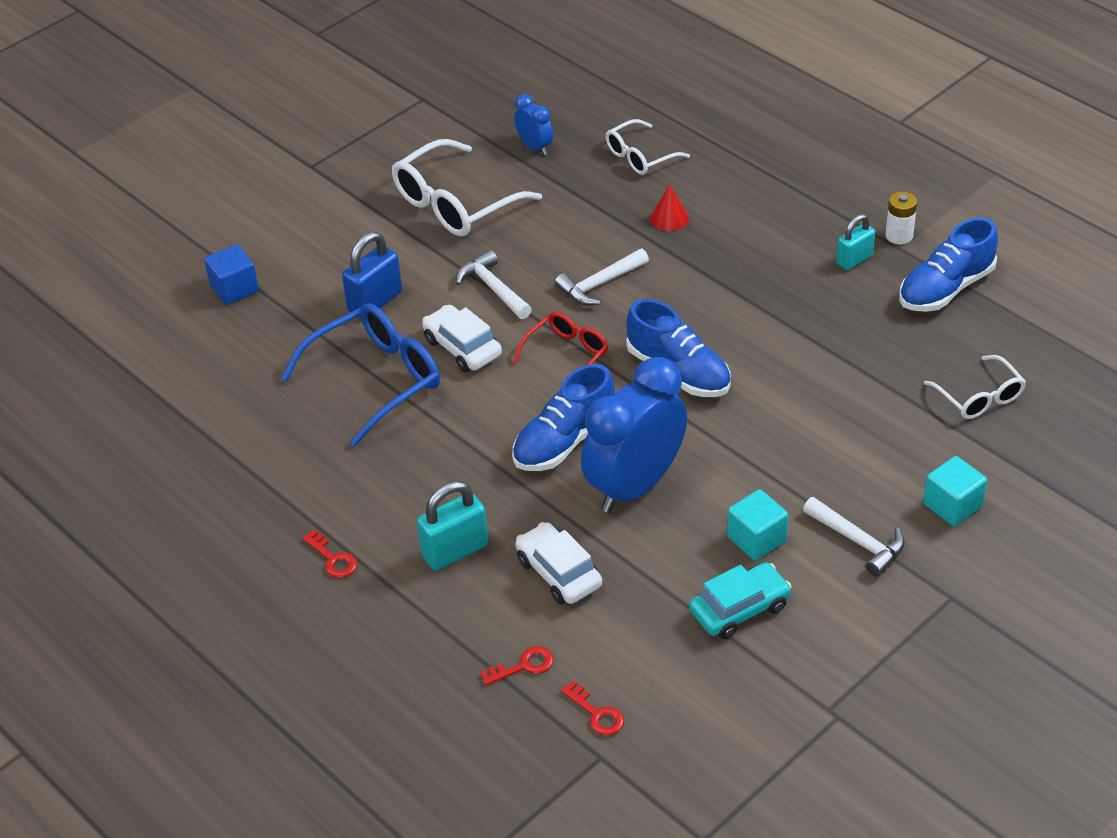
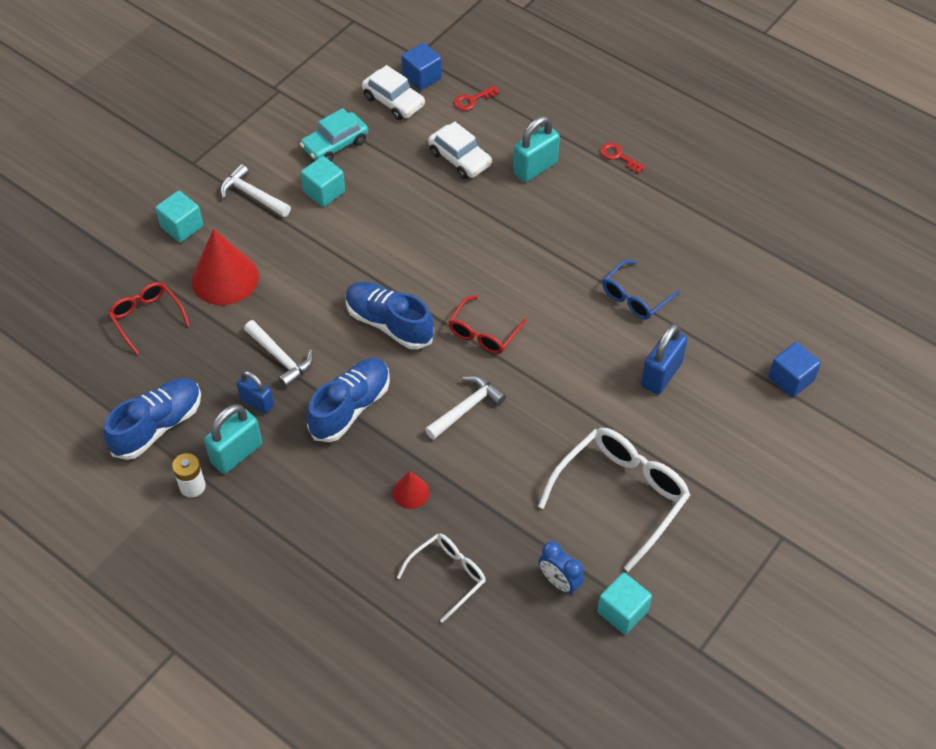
camera: 170 degrees right, 10 degrees up
blue glasses [281,303,440,447] -> blue glasses [602,260,680,319], size x0.58
white car [422,305,502,372] -> white car moved to [362,65,425,120]
white hammer [456,250,532,319] -> white hammer moved to [244,320,313,388]
blue shoe [512,364,615,471] -> blue shoe moved to [307,358,390,442]
red key [561,681,624,736] -> blue cube [401,43,442,91]
blue clock [581,357,687,513] -> none
turquoise padlock [836,214,875,270] -> turquoise padlock [204,404,262,474], size x1.50
white glasses [924,355,1026,419] -> red glasses [108,282,190,355]
none -> red cone [191,229,259,305]
none -> blue padlock [237,371,274,414]
none -> turquoise cube [597,573,652,634]

